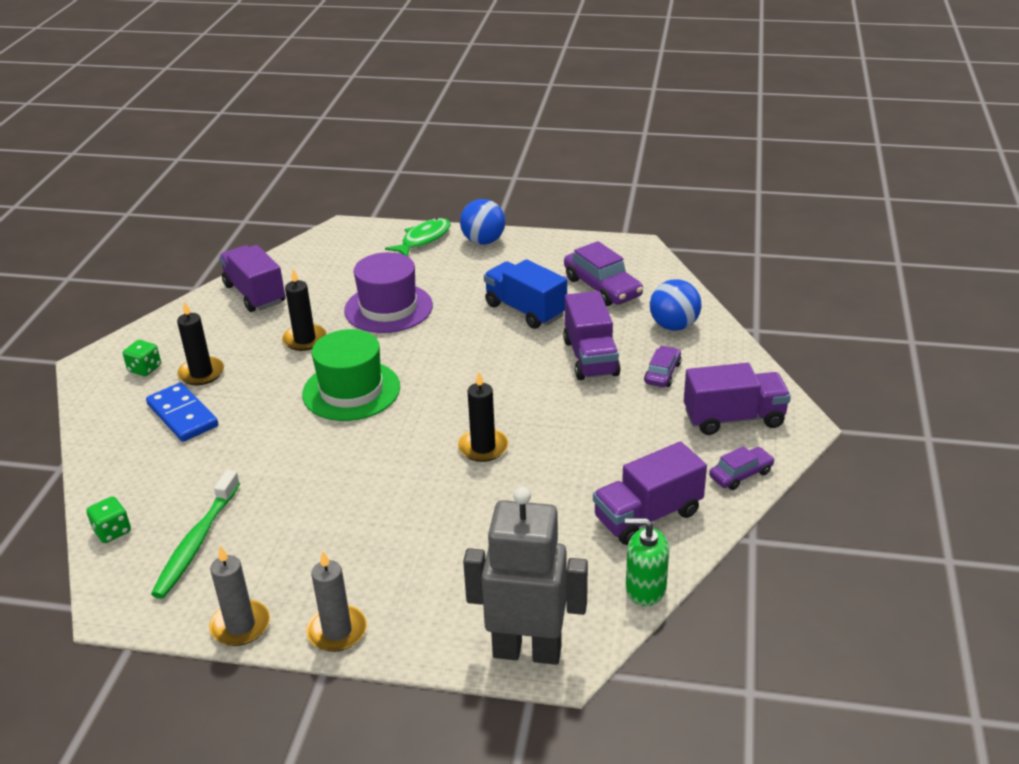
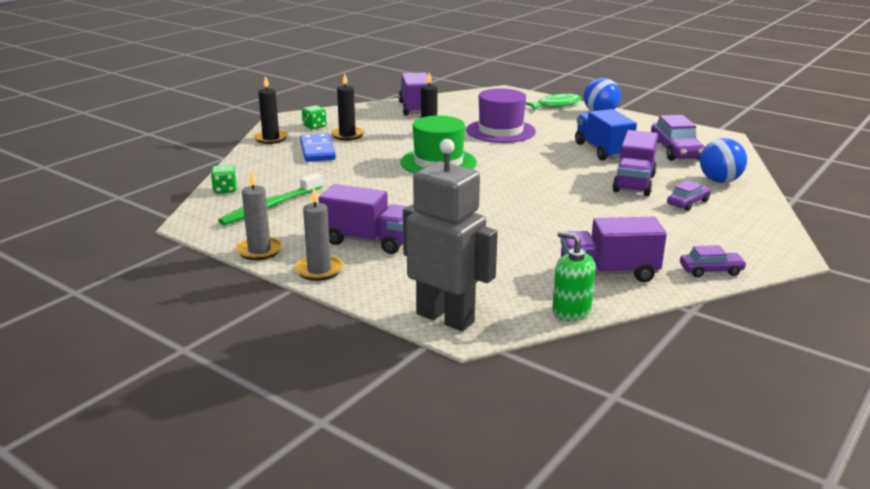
camera: 25 degrees right, 10 degrees down
black candle [458,372,508,462] -> black candle moved to [253,75,288,144]
purple truck [684,363,791,435] -> purple truck moved to [319,184,408,254]

